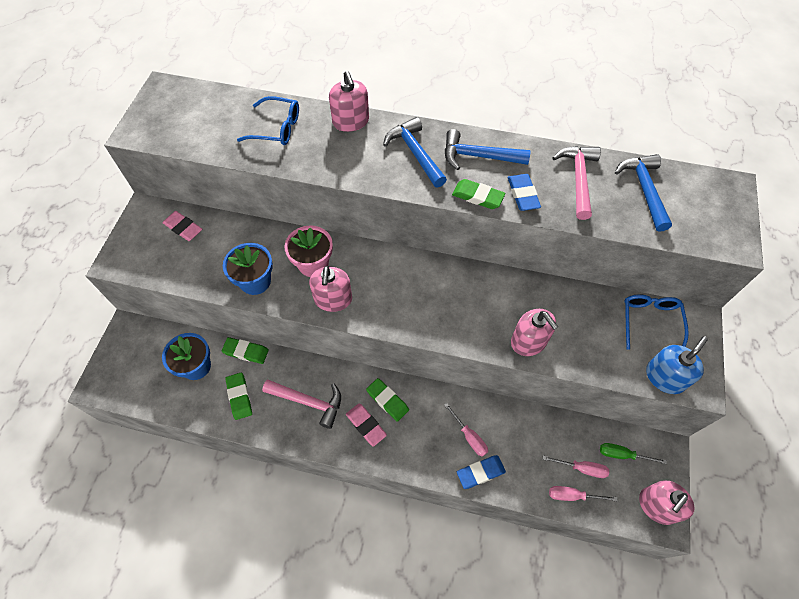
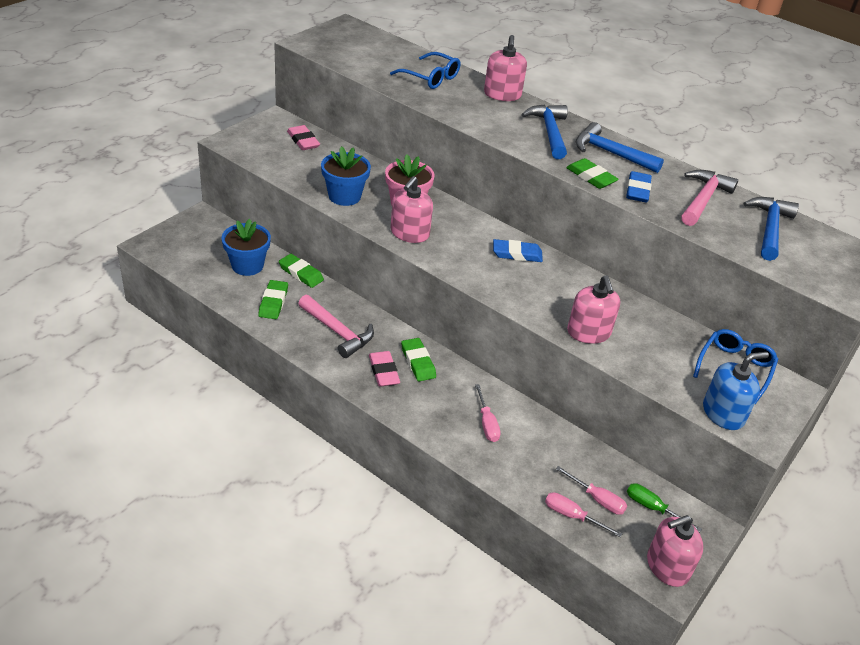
camera: 20 degrees right, 20 degrees down
blue eraser [457,455,506,489] -> blue eraser moved to [493,239,543,262]

